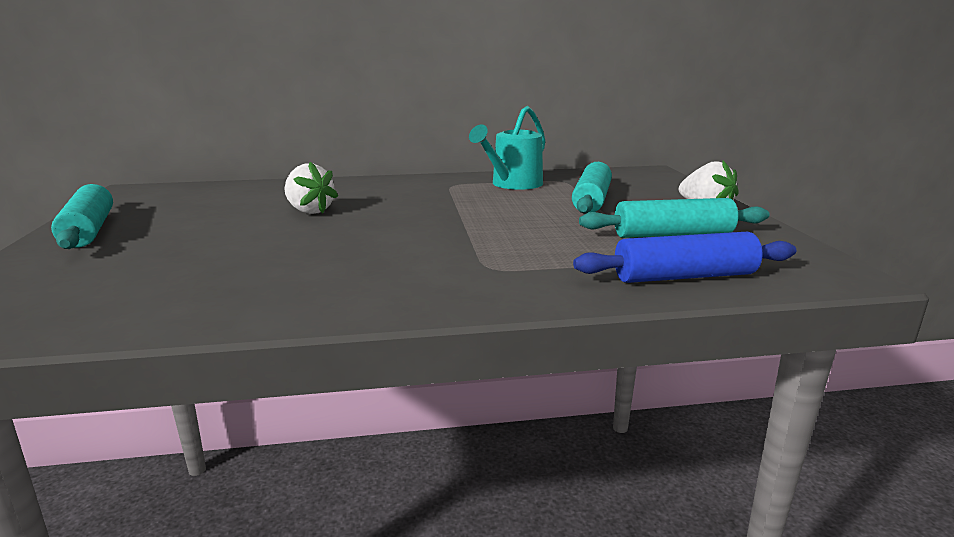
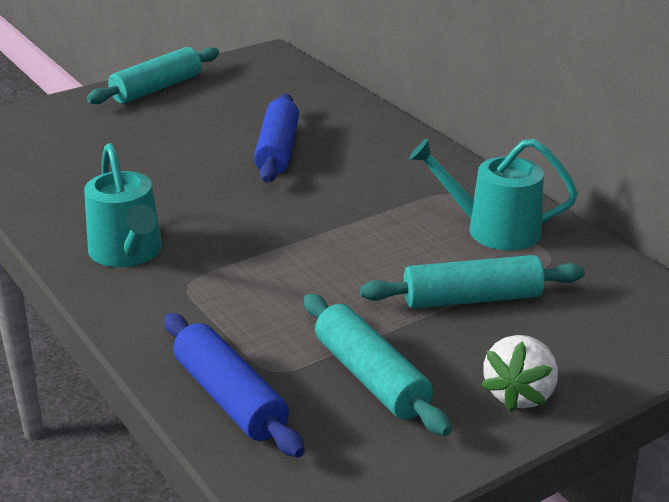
camera: 65 degrees right, 10 degrees up
white strawberry [284,162,338,214] -> blue rolling pin [254,94,299,183]
none -> turquoise watering can [84,143,162,267]

